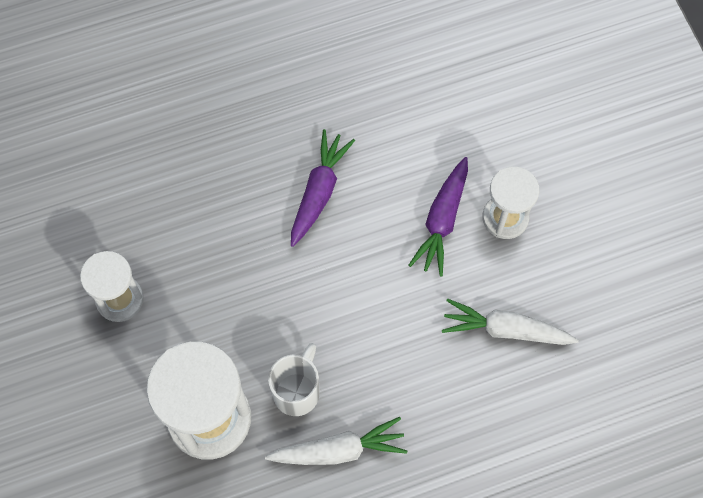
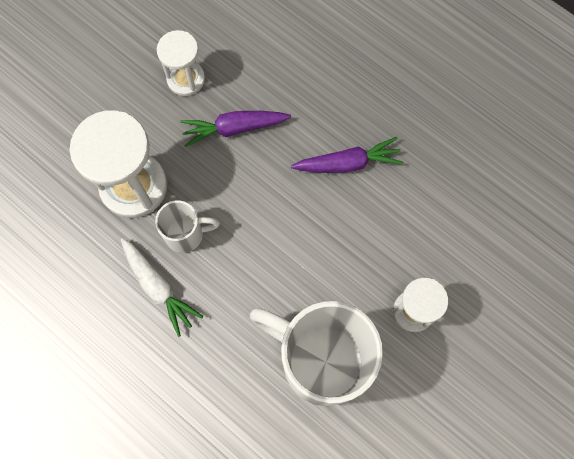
camera: 60 degrees right, 5 degrees up
purple carrot [409,157,468,276] -> purple carrot moved to [180,111,291,147]
white carrot [442,299,579,345] -> white mug [250,301,383,406]

